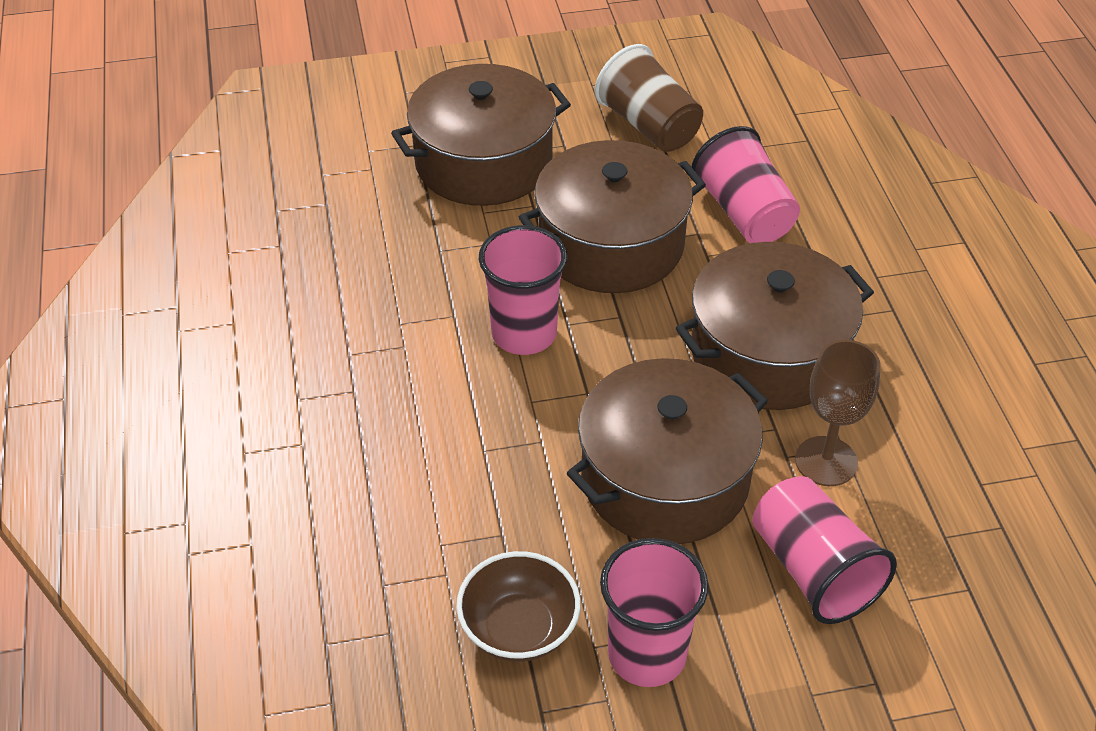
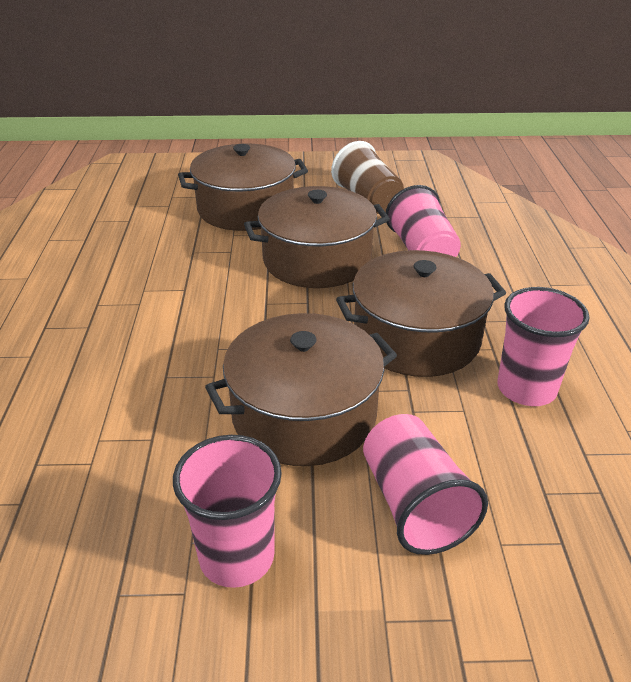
camera: 10 degrees right, 10 degrees down
brown bowl [456,551,581,662] -> none
pink cup [479,225,567,355] -> pink cup moved to [497,287,589,406]
brown goblet [795,340,880,486] -> none

